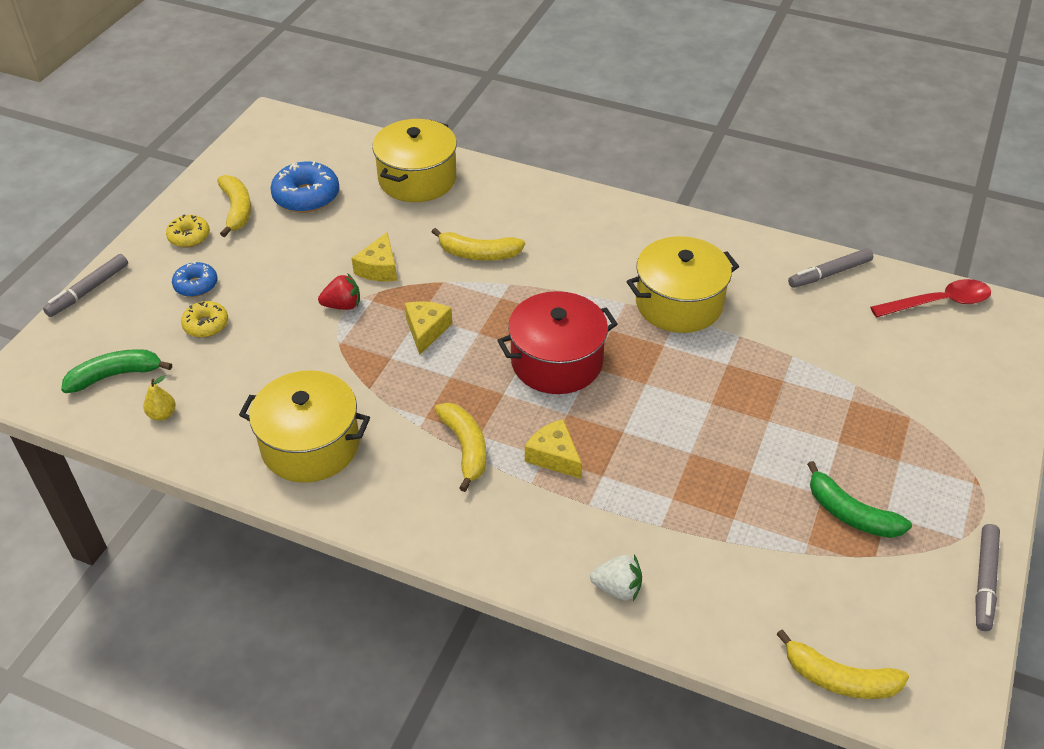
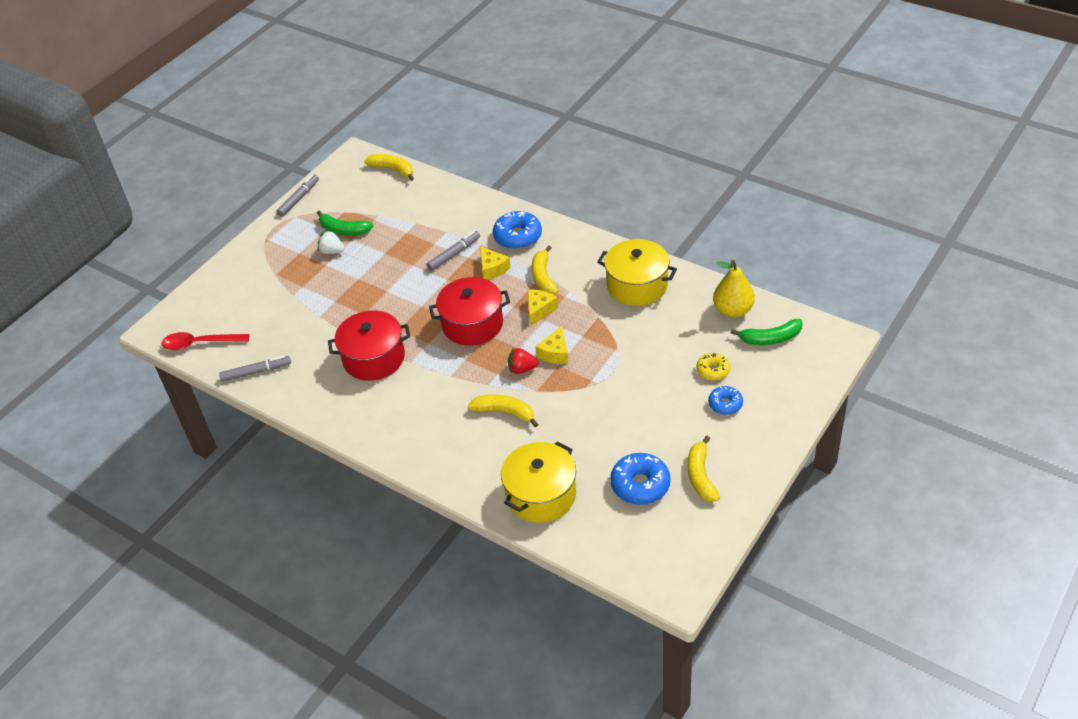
camera: 165 degrees left, 0 degrees up
grey marker [43,254,128,317] -> grey marker moved to [427,231,480,271]
yellow pear [143,375,176,421] -> yellow pear [713,260,755,318], size x2.05
yellow donut [166,215,210,247] -> none
red strawberry [318,273,360,310] -> red strawberry moved to [508,348,539,374]
yellow cheese [352,232,397,282] -> yellow cheese moved to [528,290,558,326]
white strawberry [590,555,642,601] -> white strawberry moved to [318,230,345,254]
yellow pot [627,236,739,333] -> red pot [328,310,410,381]
green banana [807,461,912,538] -> green banana turned 150 degrees clockwise [317,210,373,235]
none -> blue donut [493,211,542,249]

